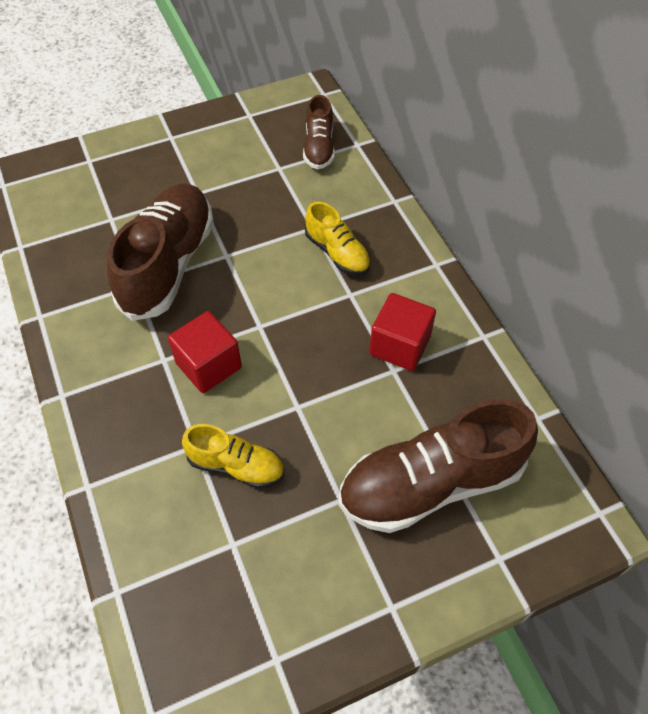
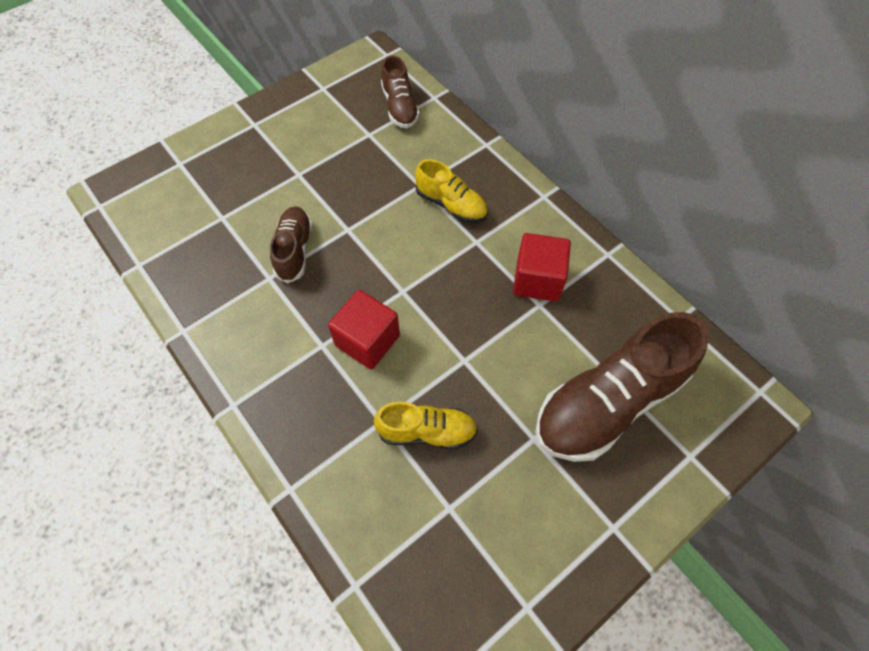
camera: 15 degrees left, 5 degrees up
brown shoe [107,184,214,321] -> brown shoe [270,206,313,283], size x0.53

